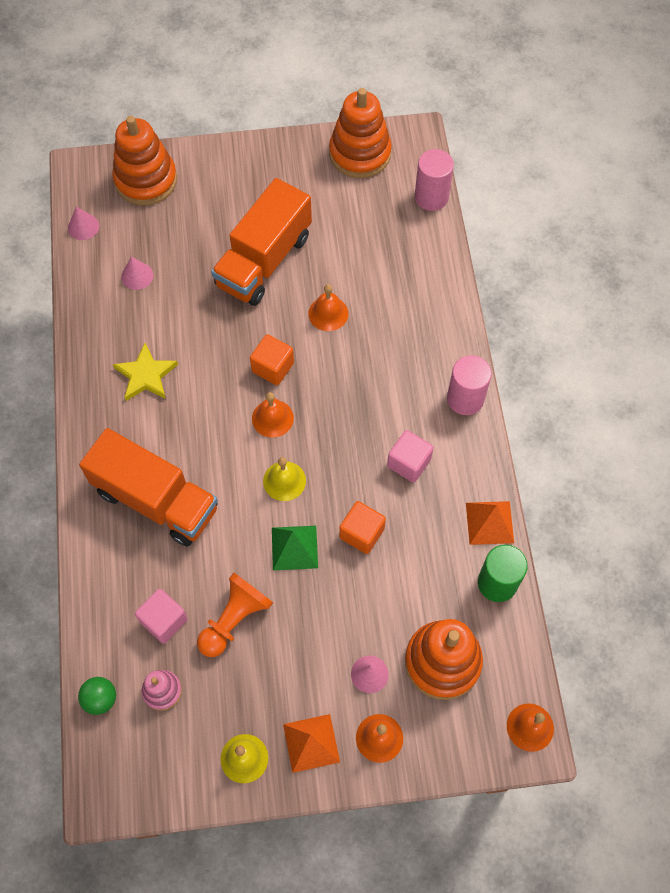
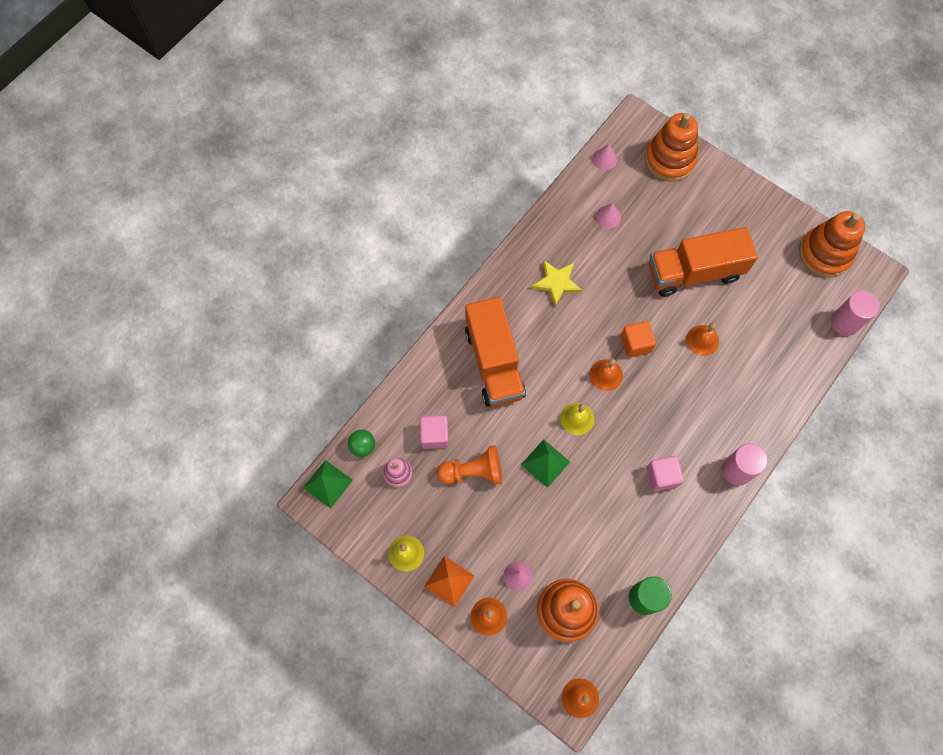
camera: 45 degrees right, 5 degrees up
orange cube [339,501,386,554] -> none
orange pyramid [466,501,514,545] -> none
none -> green pyramid [303,460,353,508]

